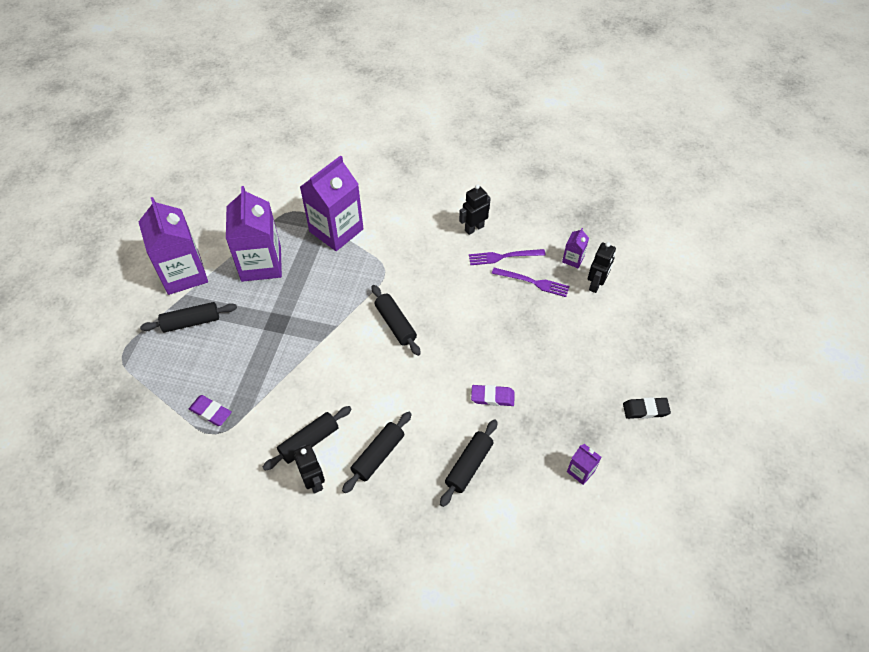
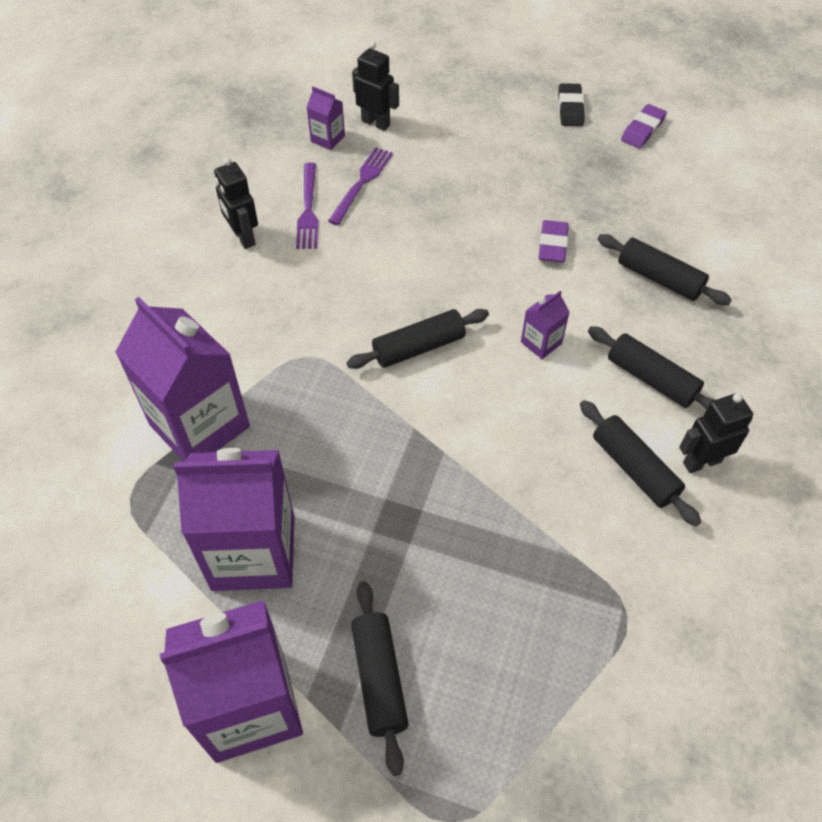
camera: 85 degrees left, 0 degrees up
purple eraser [189,395,232,426] -> purple eraser moved to [621,104,667,148]
purple carton [567,444,601,485] -> purple carton moved to [521,291,570,359]

